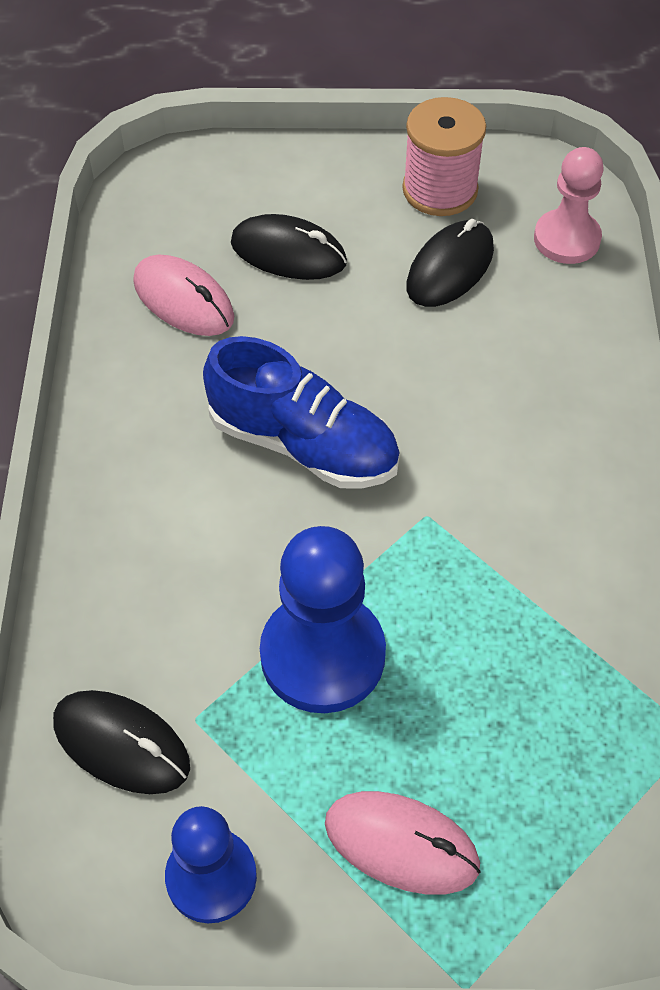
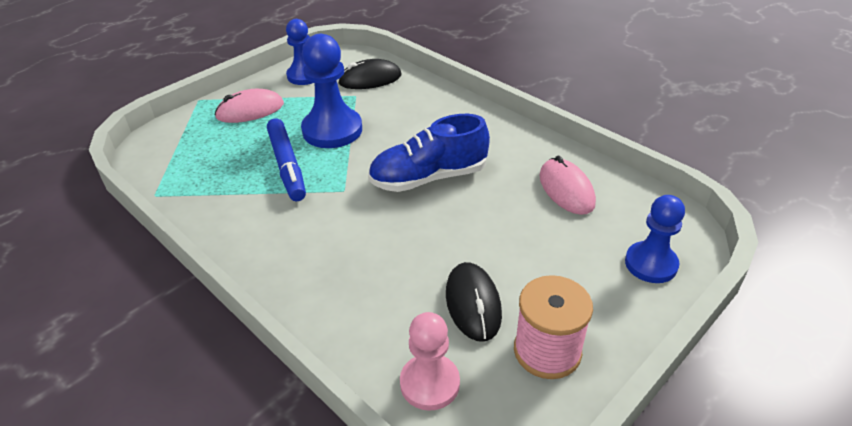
camera: 135 degrees right, 15 degrees down
pink mouse [133,255,234,336] -> pink mouse turned 75 degrees clockwise [539,156,596,215]
black mouse [231,214,347,280] -> none
none -> blue marker [267,118,306,201]
none -> blue pawn [625,195,685,283]

